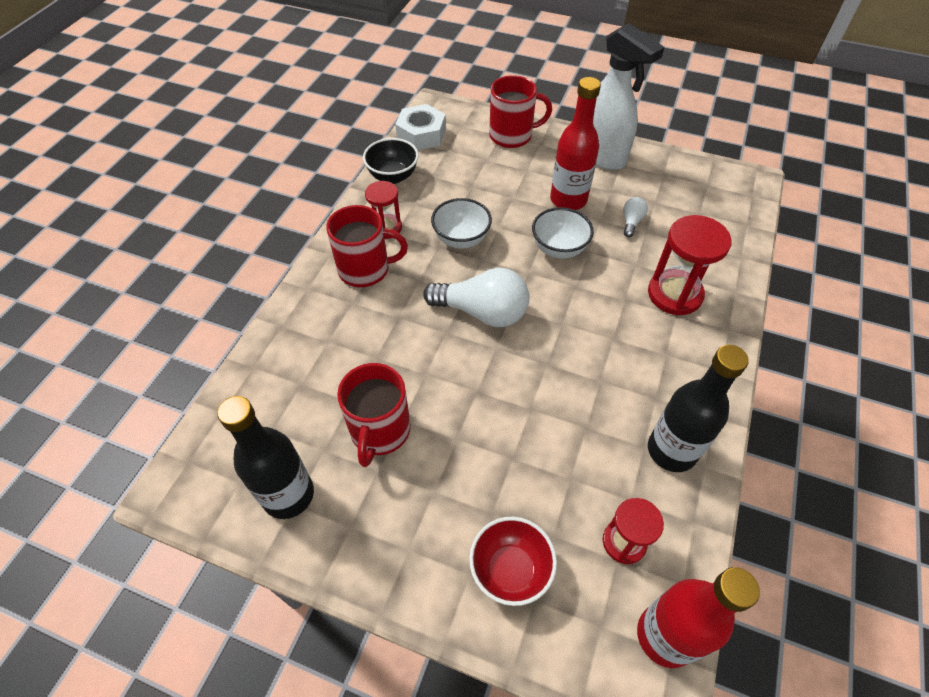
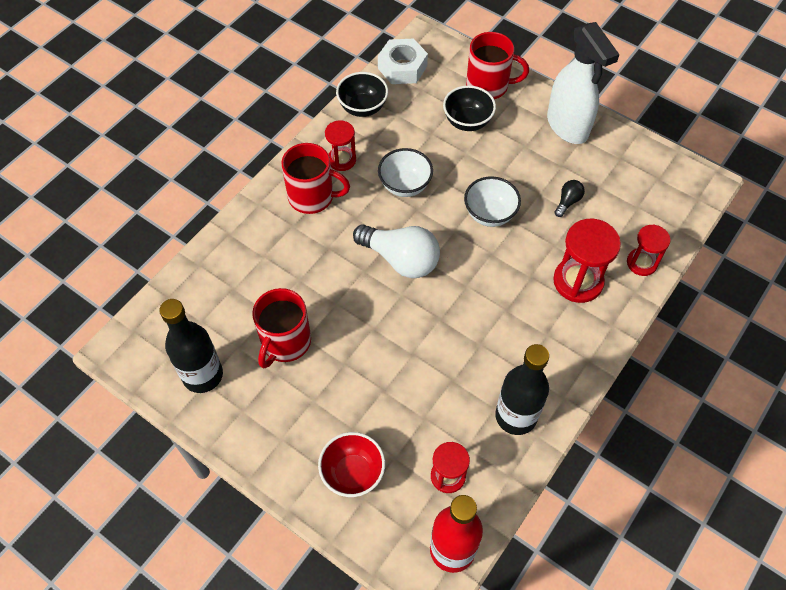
camera: 15 degrees right, 5 degrees up
red bottle [550,77,601,210] -> none
white light bulb [623,197,648,237] -> black light bulb [555,180,585,217]
none -> black bowl [443,85,496,131]
none -> red hourglass [627,225,671,276]

